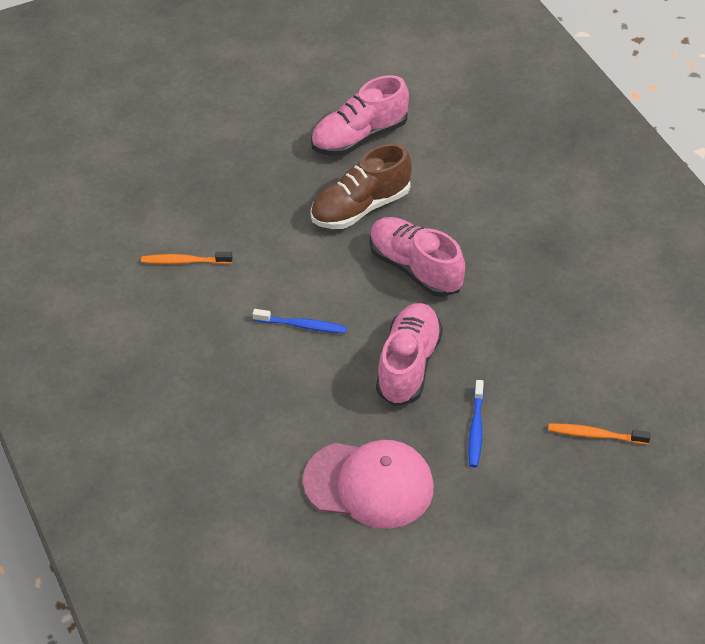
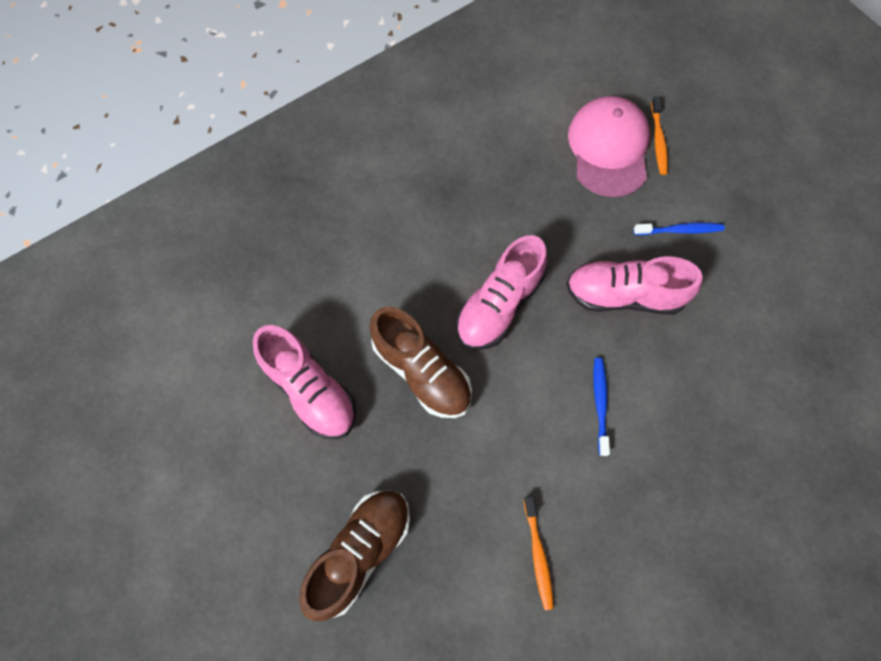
camera: 100 degrees left, 20 degrees up
pink cap [303,440,434,529] -> pink cap moved to [568,96,650,197]
none -> brown shoe [299,490,410,621]

